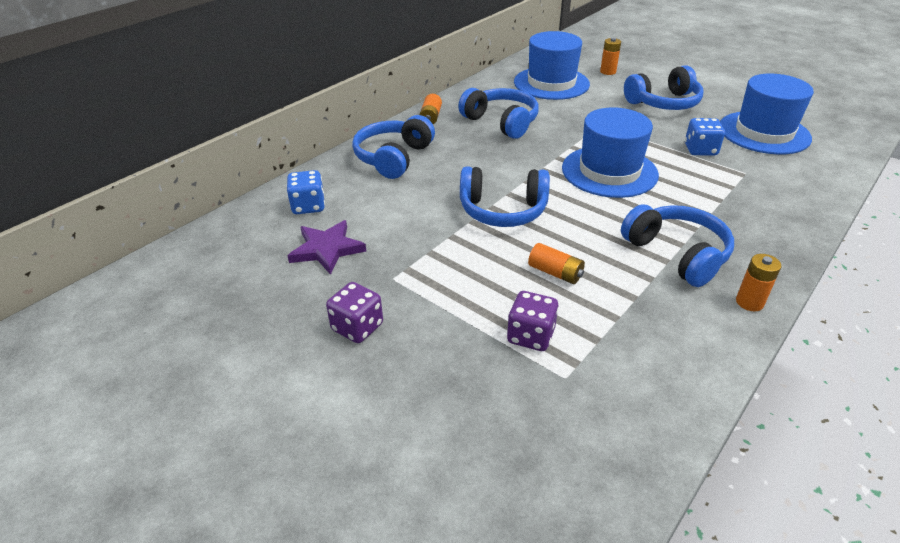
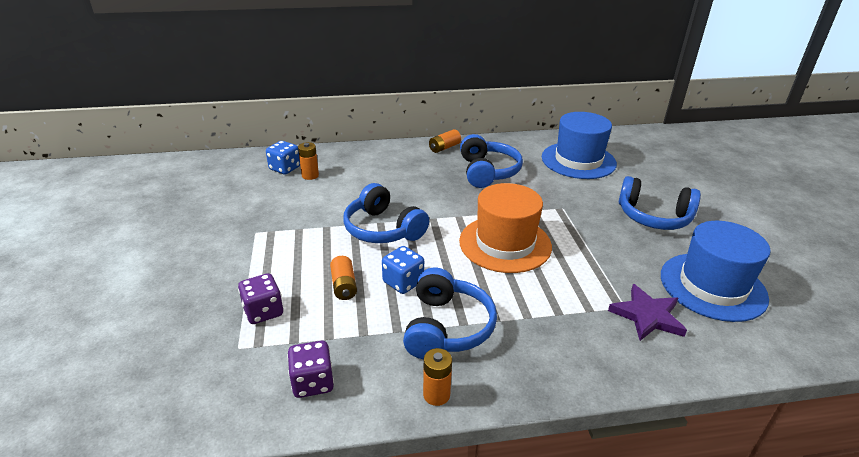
camera: 40 degrees right, 5 degrees down
purple star [287,220,366,275] -> purple star moved to [608,284,687,341]
purple dice [326,282,383,343] -> purple dice moved to [287,341,334,398]
blue headphones [352,115,435,179] -> none
blue hat [562,108,659,198] -> orange hat [459,183,552,273]
orange battery [600,38,621,75] -> orange battery moved to [298,142,319,180]
blue dice [685,118,725,156] -> blue dice moved to [382,246,424,294]

